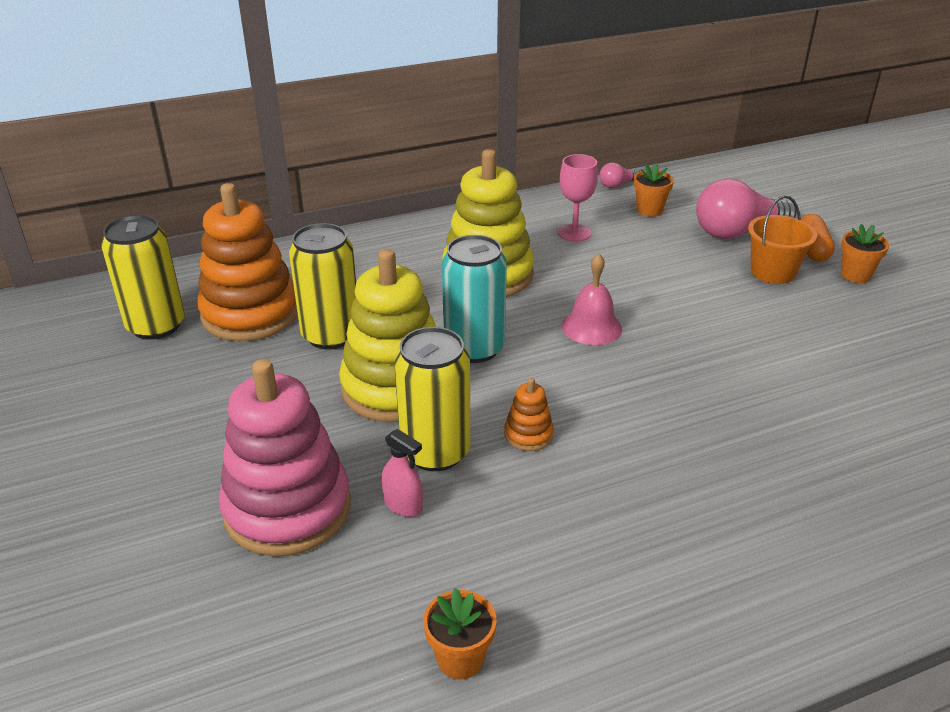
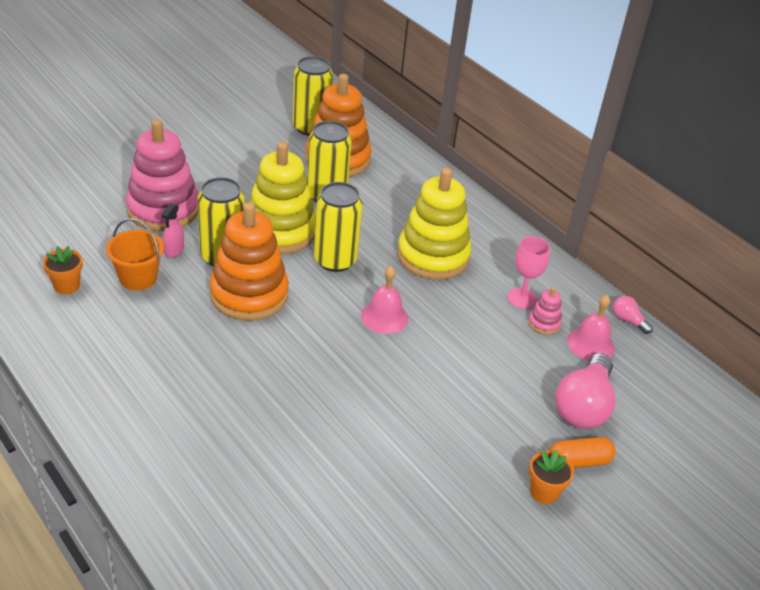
camera: 70 degrees right, 5 degrees up
turquoise can [442,235,507,363] -> yellow can [314,182,363,272]
orange stacking toy [504,378,554,451] -> orange stacking toy [210,202,289,321], size x2.35
orange flower pot [634,163,674,217] -> pink bell [567,295,615,361]
pink light bulb [696,179,797,239] -> pink light bulb turned 120 degrees counterclockwise [555,353,616,429]
orange bucket [748,195,817,284] -> orange bucket moved to [106,218,164,291]
none -> pink stacking toy [528,287,562,335]

